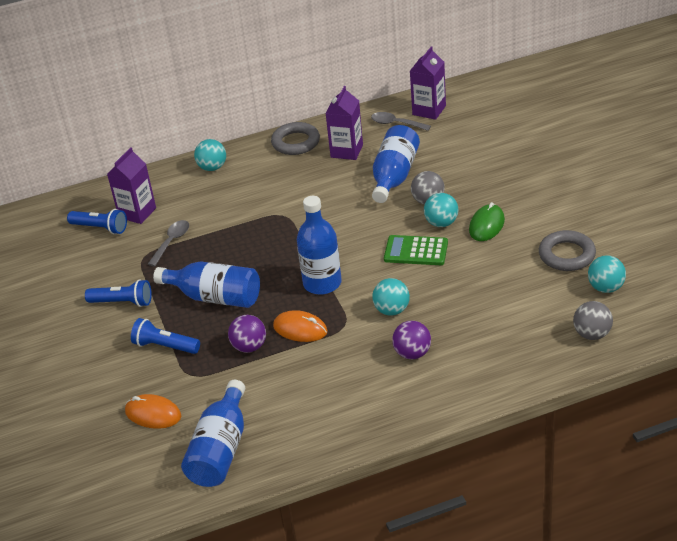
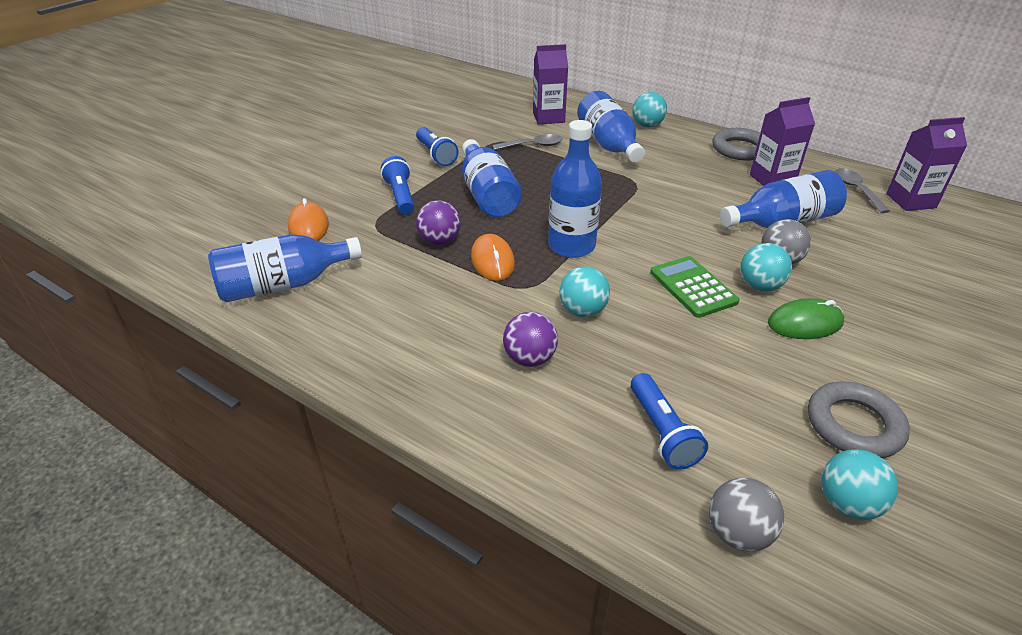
camera: 50 degrees right, 0 degrees up
blue flashlight [67,209,127,234] -> blue flashlight moved to [631,373,708,470]
none -> blue bottle [577,91,645,163]

